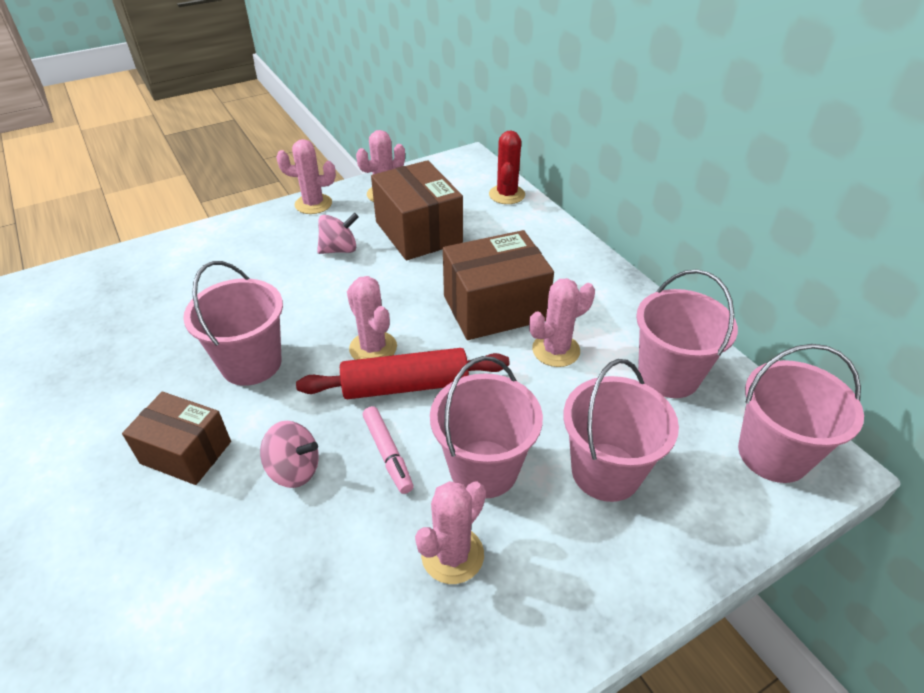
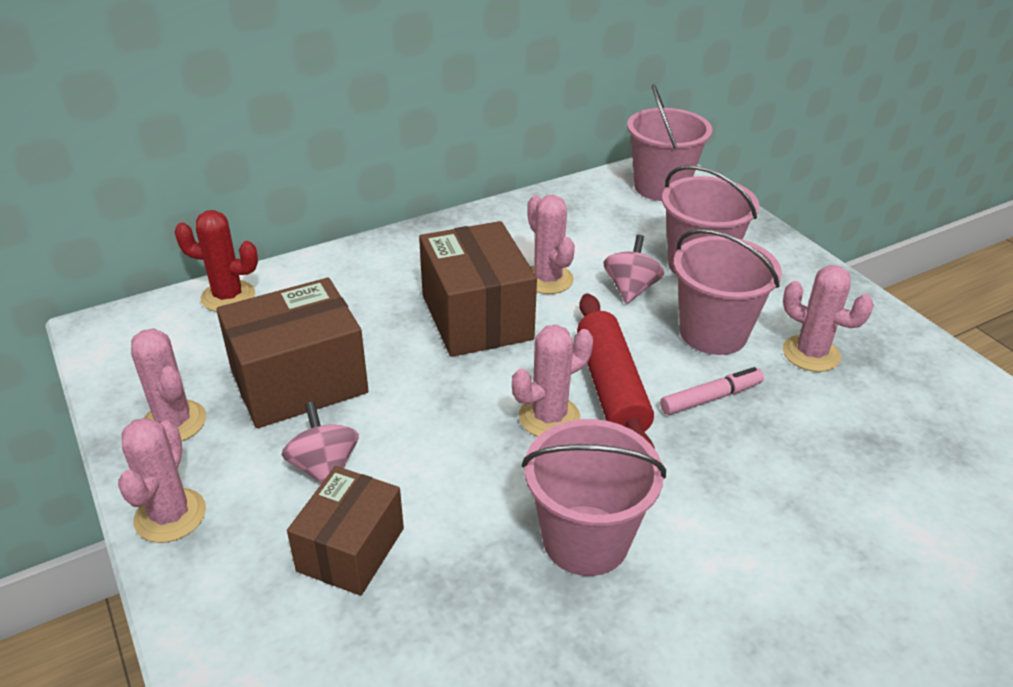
camera: 90 degrees left, 5 degrees down
brown box [122,392,231,485] -> brown box moved to [287,466,404,596]
pink spinning top [260,421,319,488] -> pink spinning top moved to [604,235,664,304]
pink bucket [636,269,738,398] -> none

